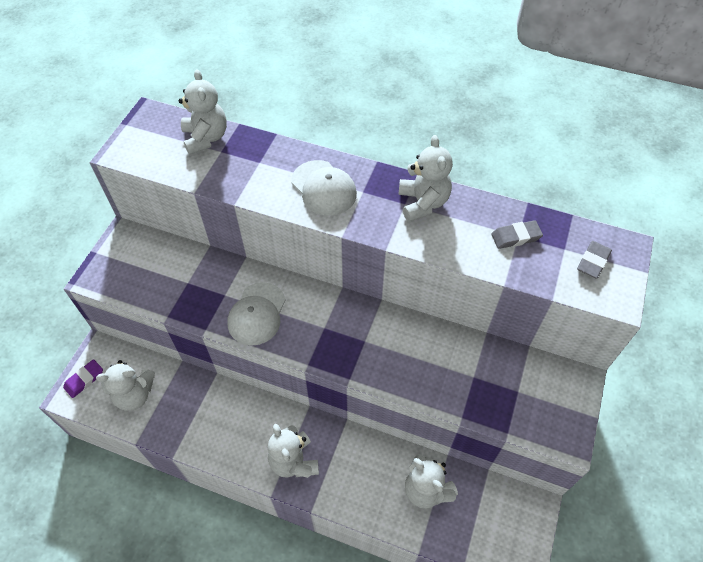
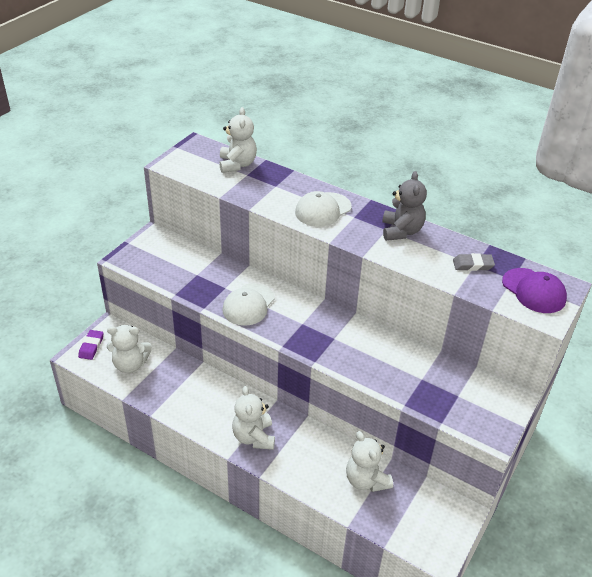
camera: 10 degrees right, 15 degrees down
purple eraser [63,359,103,398] -> purple eraser turned 45 degrees counterclockwise [78,330,104,360]
white cap [291,160,357,216] -> white cap turned 75 degrees clockwise [295,191,352,227]
white teddy bear [398,135,453,222] -> grey teddy bear [382,171,427,241]
grey eraser [577,241,612,279] -> purple cap [502,268,567,313]

